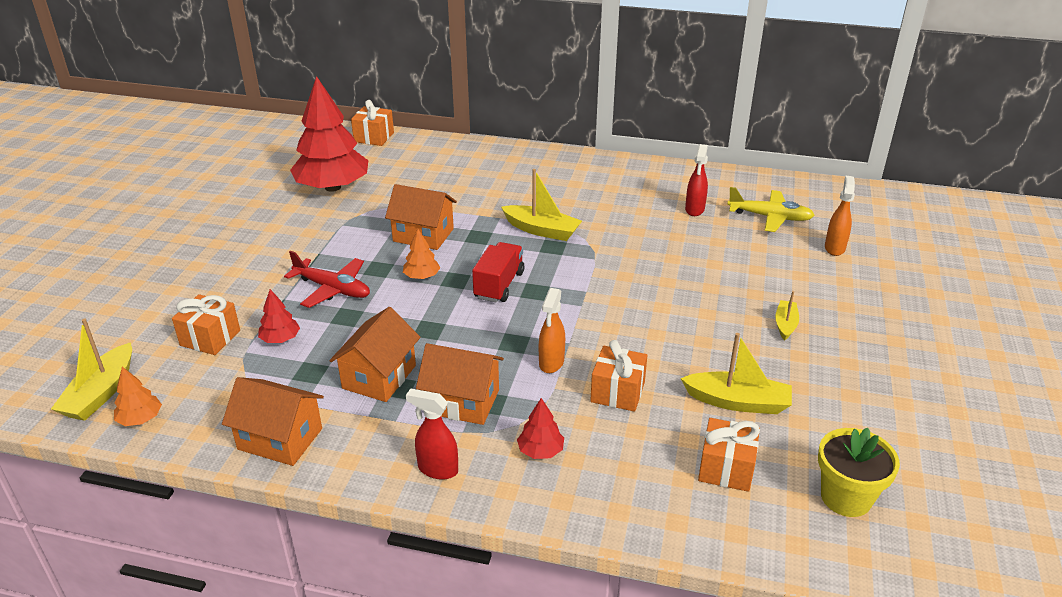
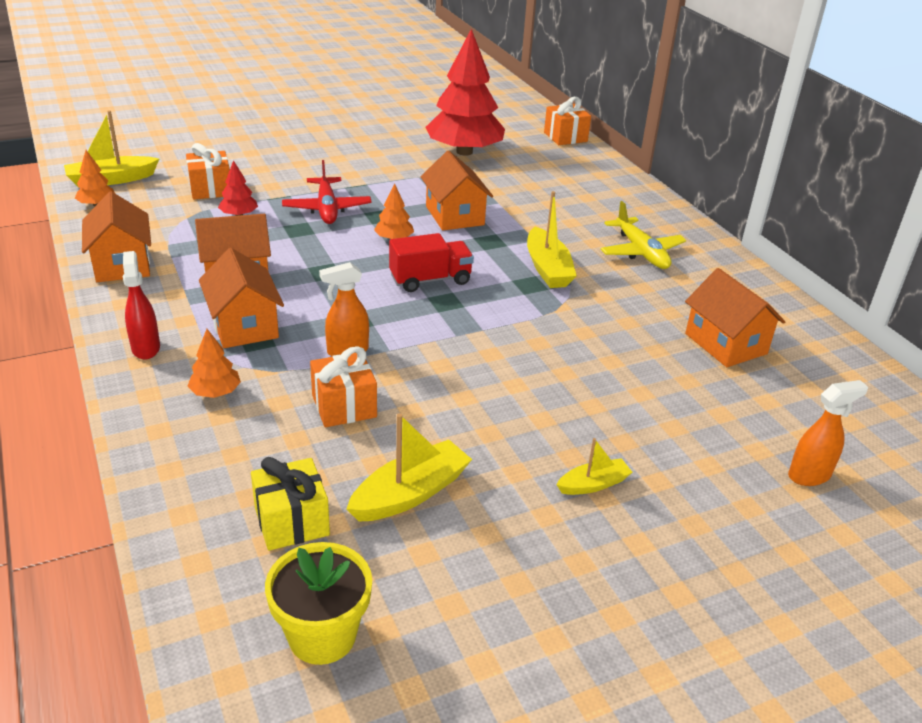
camera: 50 degrees right, 0 degrees up
red tree [517,398,564,459] -> orange tree [188,329,241,398]
yellow boat [680,333,792,414] -> yellow boat turned 105 degrees counterclockwise [346,413,472,522]
red spray bottle [685,144,708,216] -> orange house [685,268,785,367]
orange gift [698,418,760,492] -> yellow gift [251,457,330,551]
yellow plane [727,187,815,232] -> yellow plane moved to [601,201,686,269]

